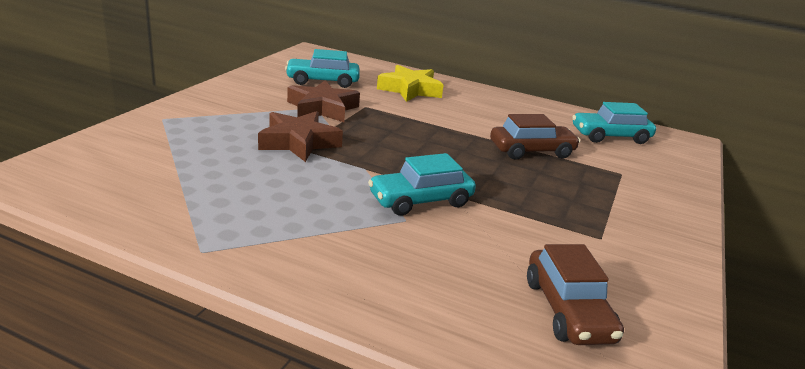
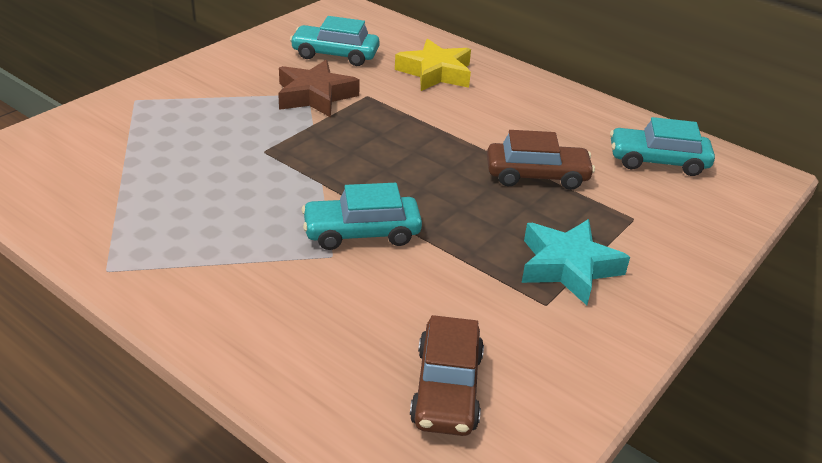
camera: 15 degrees right, 10 degrees up
brown star [258,111,343,162] -> none
none -> turquoise star [521,219,630,305]

